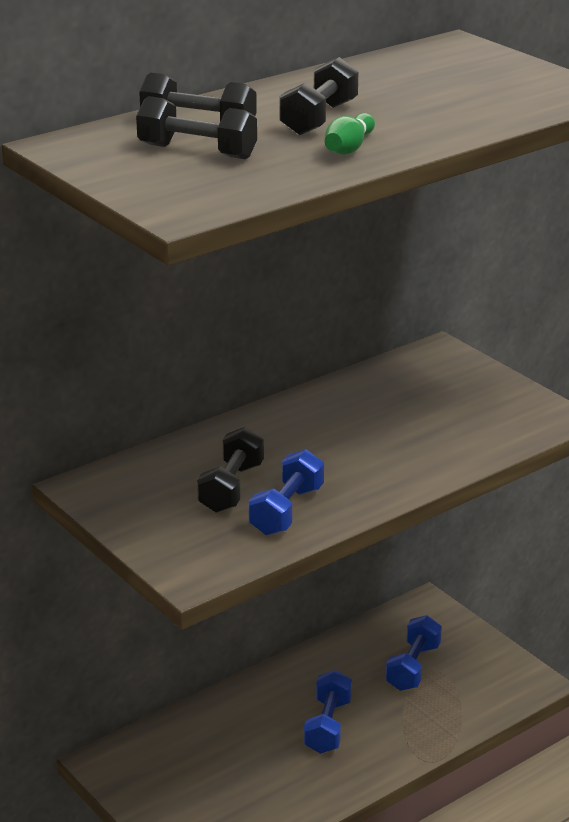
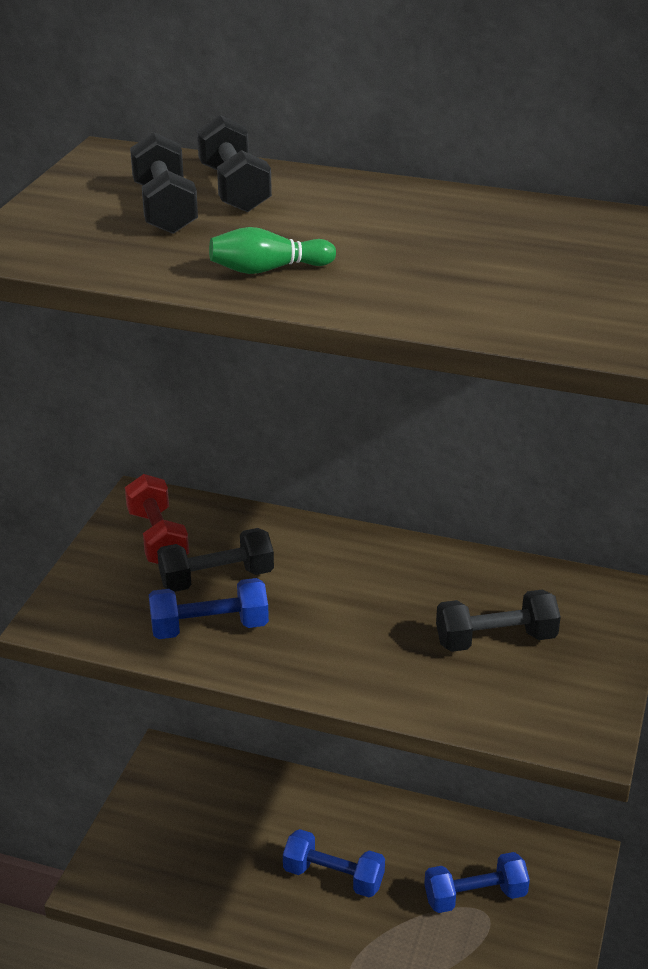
camera: 55 degrees right, 5 degrees up
black dumbbell [280,57,358,135] -> black dumbbell moved to [436,589,561,652]
blue dumbbell [304,670,352,754] -> blue dumbbell turned 45 degrees clockwise [283,829,385,897]
none -> red dumbbell [125,474,189,564]

